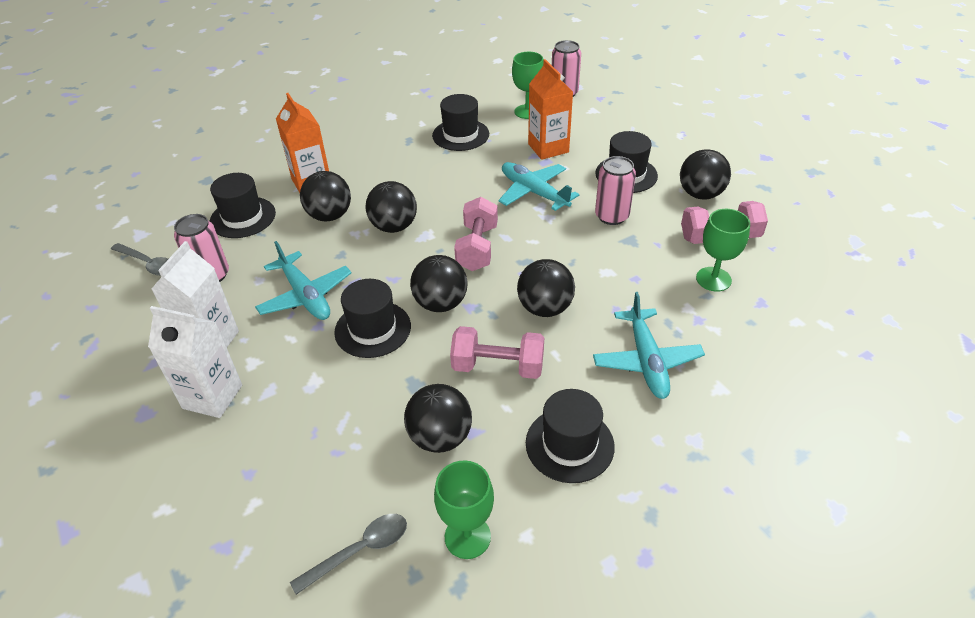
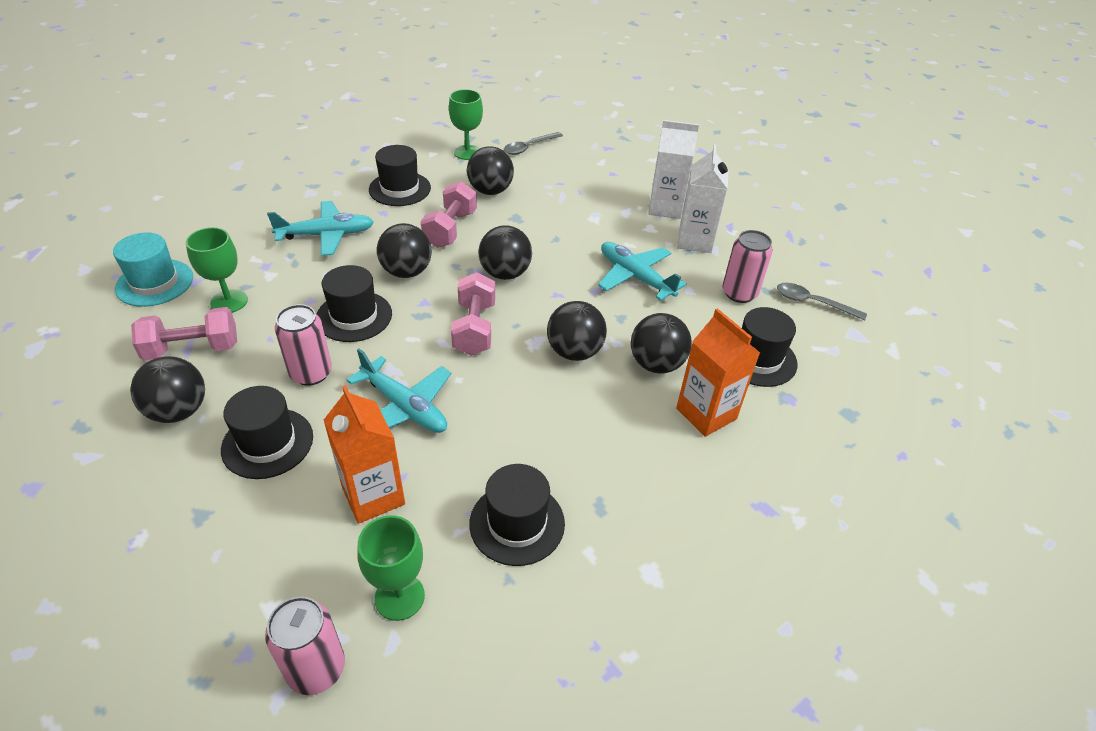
camera: 170 degrees right, 0 degrees up
black hat [334,279,411,358] -> black hat moved to [317,265,392,342]
pink dumbbell [450,326,544,379] -> pink dumbbell turned 75 degrees counterclockwise [421,181,477,248]
turquoise plane [593,292,705,399] -> turquoise plane turned 90 degrees clockwise [267,201,374,256]
none -> turquoise hat [113,232,193,307]

